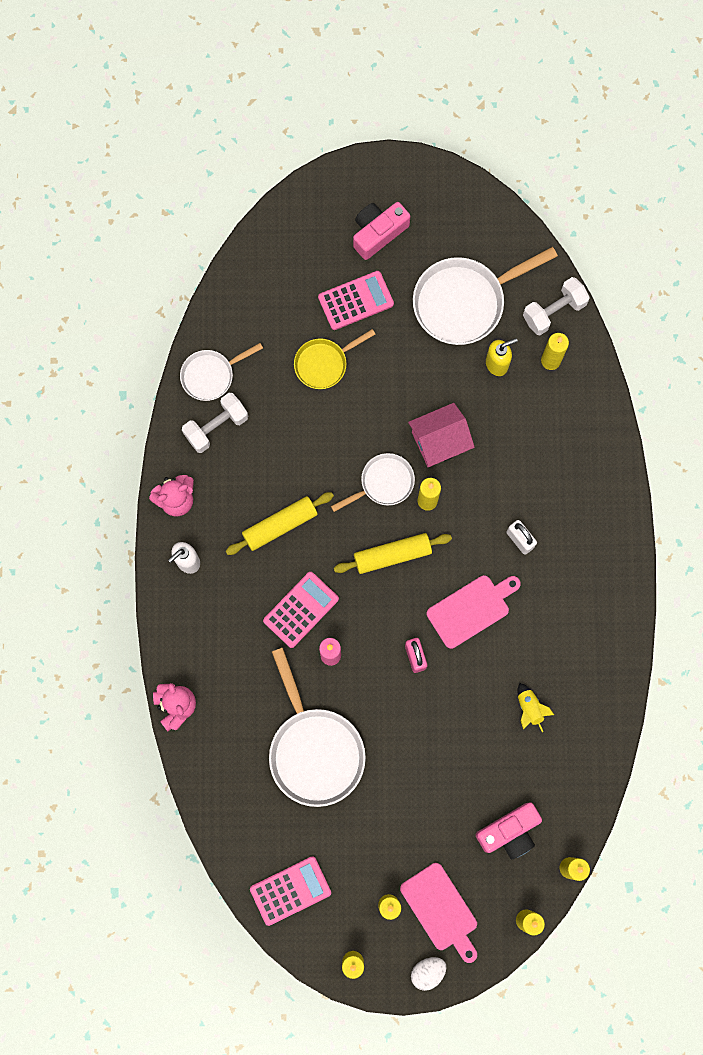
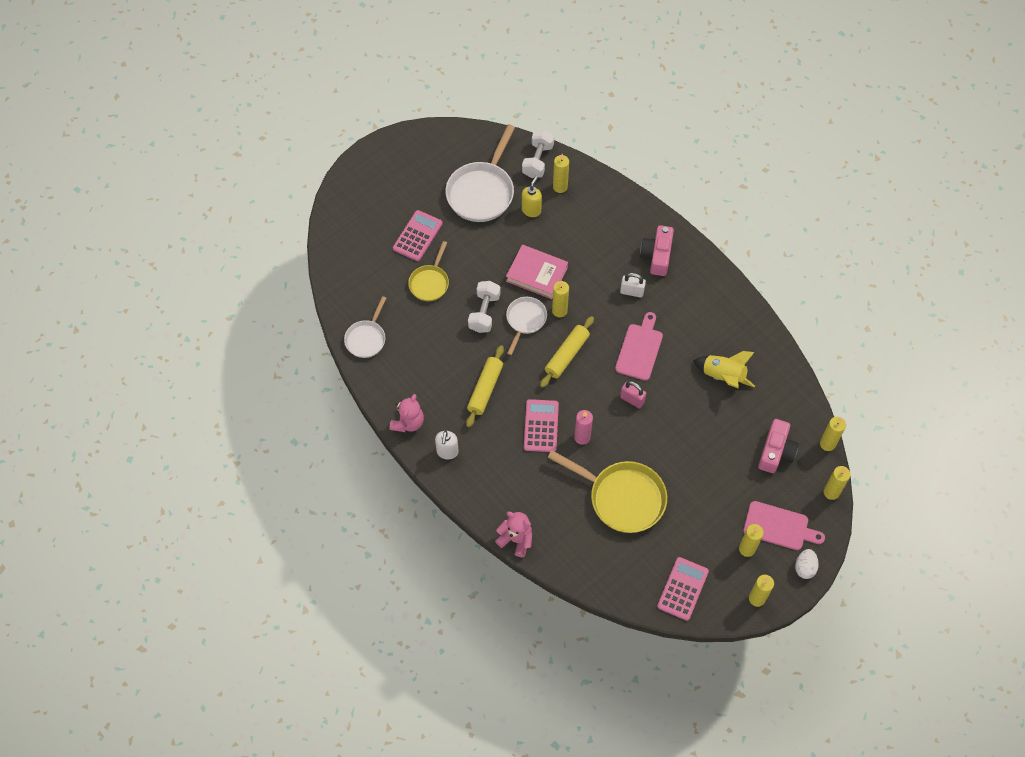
camera: 40 degrees left, 15 degrees down
white dumbbell [182,393,248,453] -> white dumbbell moved to [468,281,501,333]
white pan [269,648,366,807] -> yellow pan [547,450,667,533]
pink camera [353,202,410,260] -> pink camera moved to [640,225,674,276]
pink house [408,403,475,467] -> pink book [506,245,568,299]
yellow rocket [518,683,554,732] -> yellow rocket [693,351,755,388], size x1.62

